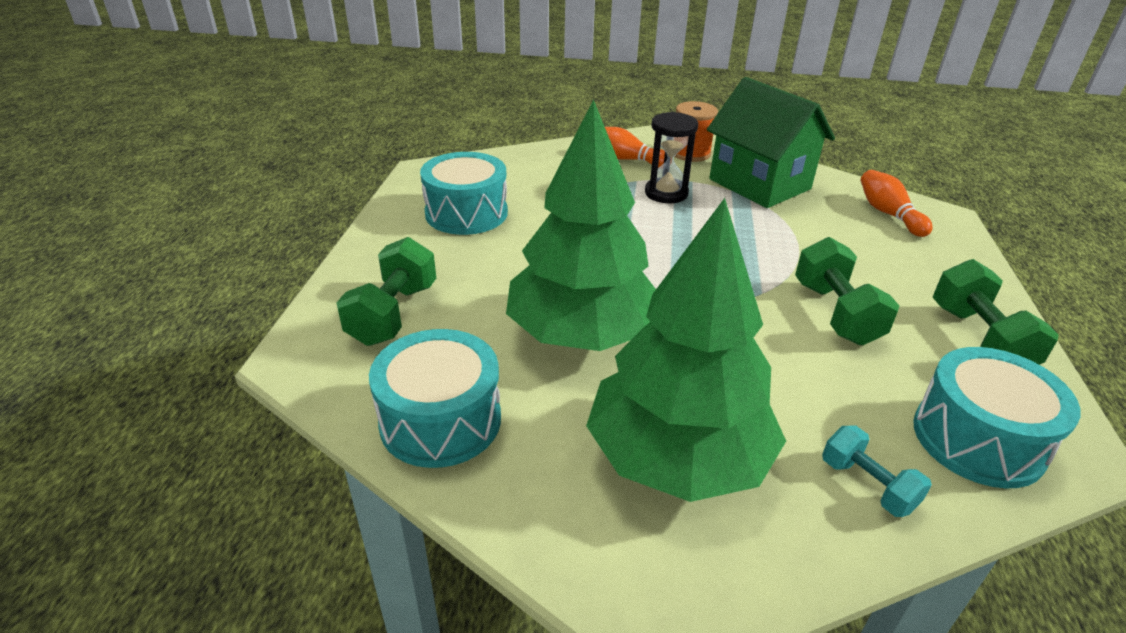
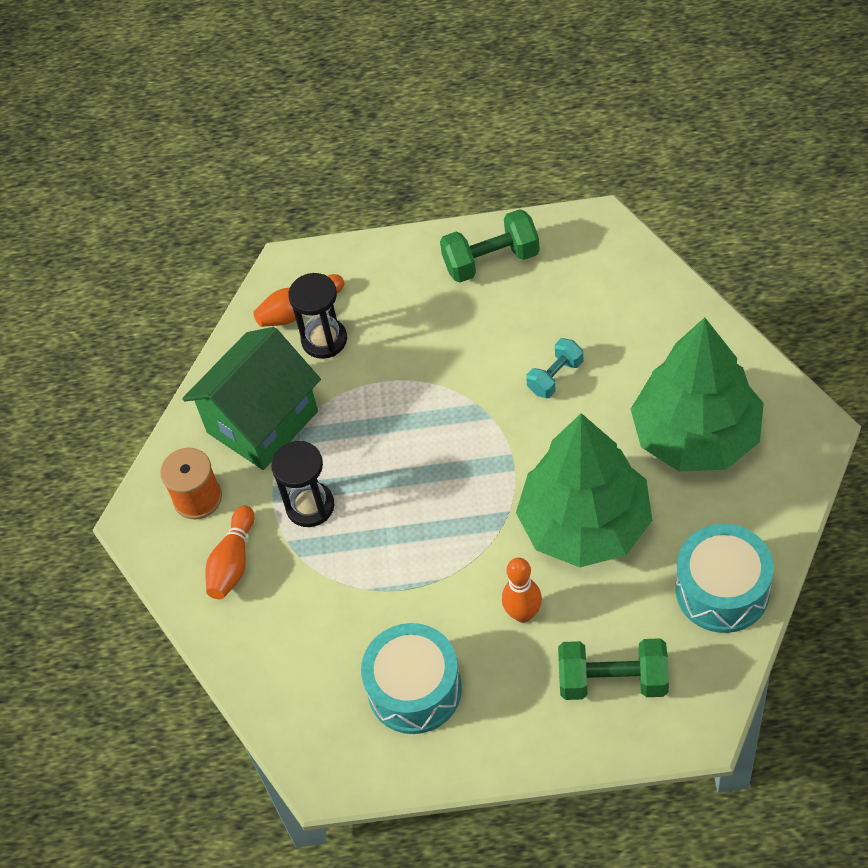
camera: 95 degrees left, 20 degrees up
green dumbbell [795,237,899,345] -> none
turquoise dumbbell [822,426,932,517] -> turquoise dumbbell moved to [526,338,583,398]
turquoise drum [913,347,1081,488] -> none
none -> black hourglass [288,273,347,359]
none -> orange bowling pin [502,558,542,623]

